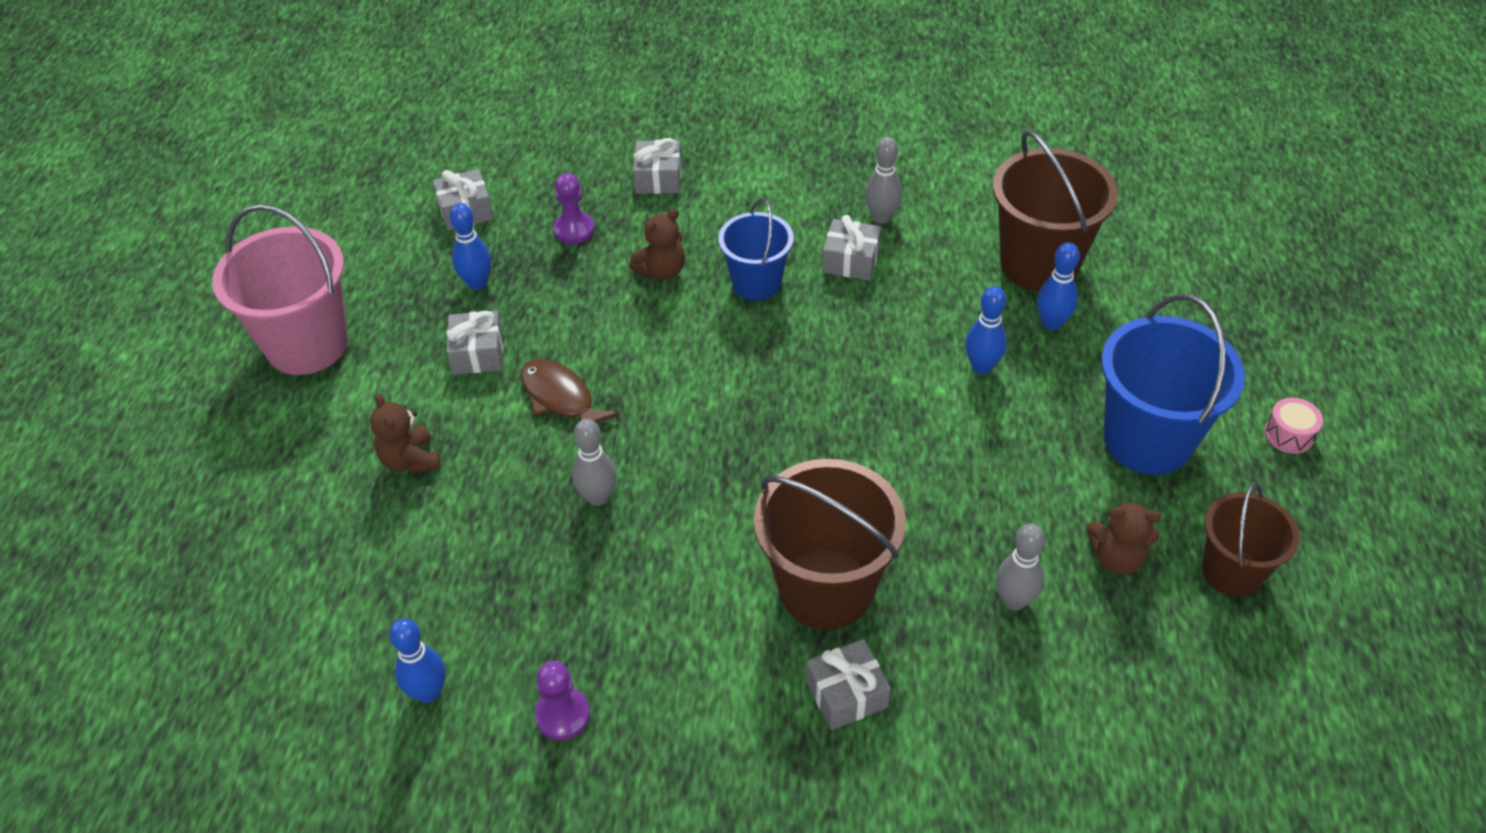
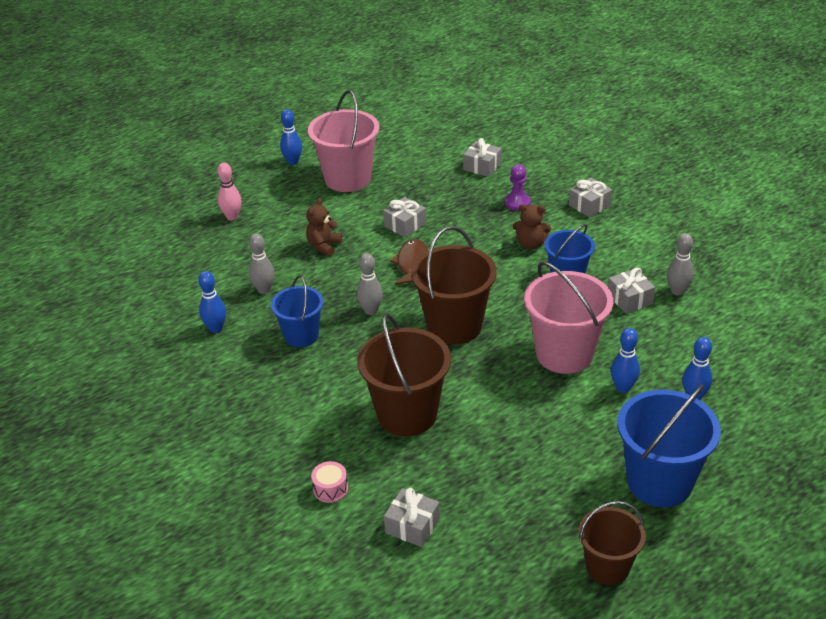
camera: 50 degrees right, 10 degrees down
blue bowling pin [450,203,491,290] -> blue bowling pin moved to [280,109,302,165]
purple pawn [535,661,590,740] -> none
grey gift [806,639,891,730] -> grey gift moved to [384,488,440,547]
brown bucket [993,130,1118,291] -> brown bucket moved to [411,226,497,344]
grey bowling pin [996,524,1045,610] -> grey bowling pin moved to [249,233,275,294]
brown teddy bear [1086,501,1161,575] -> none
pink drum [1264,398,1323,454] -> pink drum moved to [311,461,348,503]
none -> pink bowling pin [217,163,242,221]
none -> blue bucket [271,275,324,347]
none -> pink bucket [524,261,613,374]

